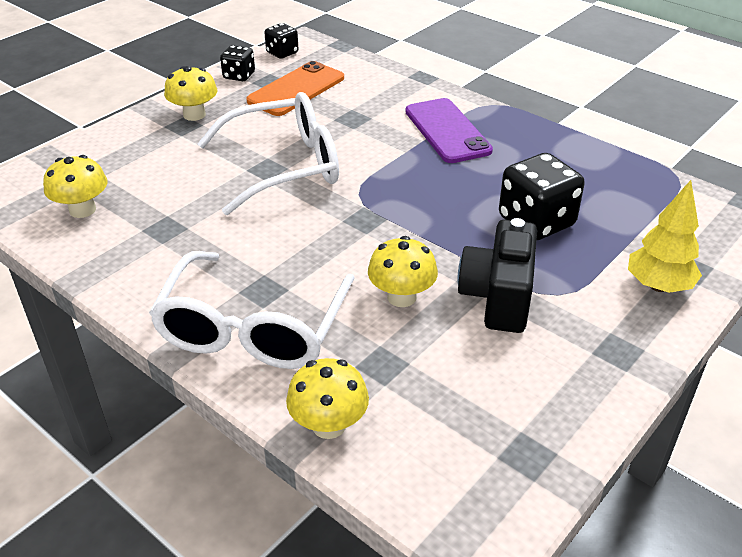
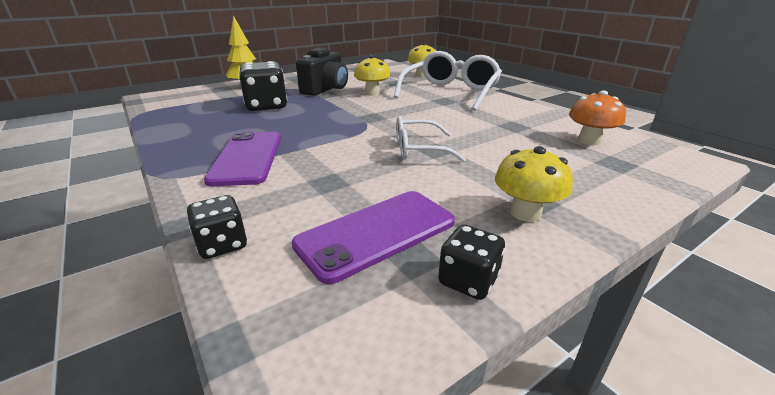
camera: 165 degrees left, 10 degrees down
yellow mushroom [43,155,108,218] -> orange mushroom [569,90,626,145]
white glasses [197,92,339,215] -> white glasses [396,116,466,162], size x0.56
orange phone [246,61,344,116] -> purple phone [292,191,455,284]
black dice [264,23,299,59] -> black dice moved to [187,195,247,259]

